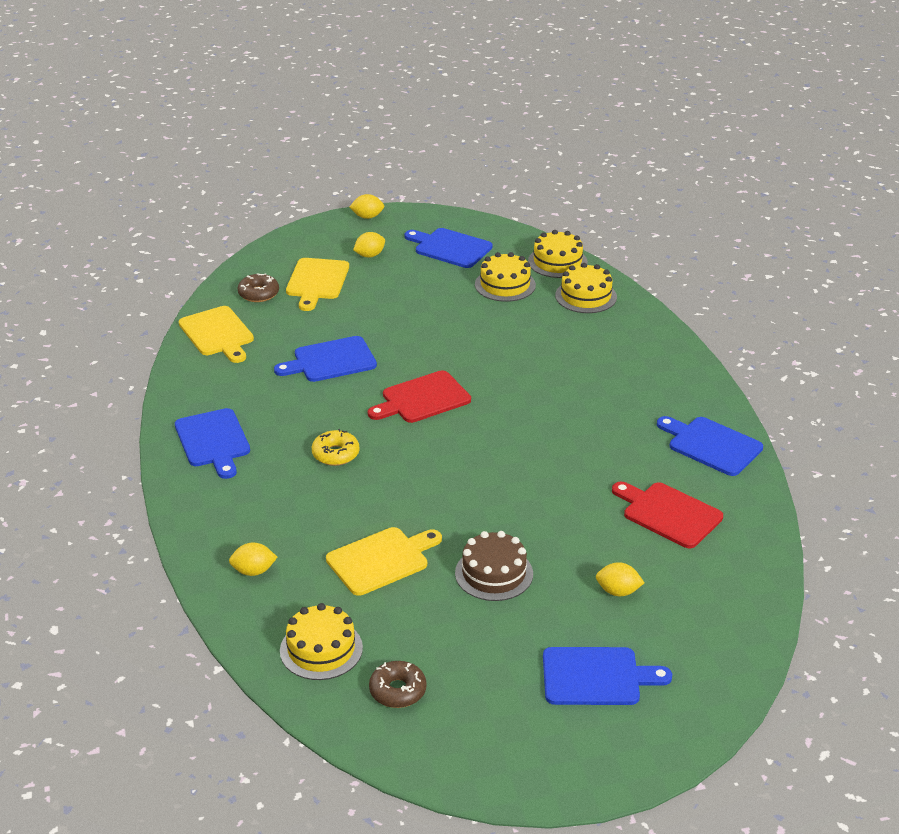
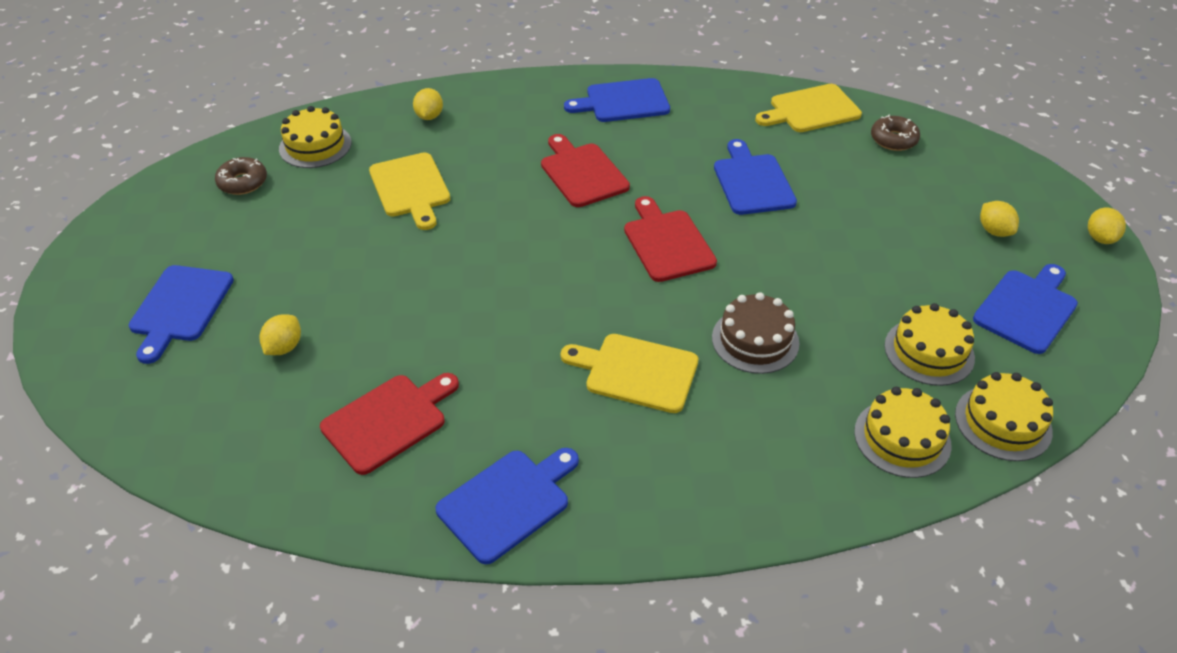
camera: 100 degrees right, 10 degrees up
yellow cutting board [286,258,349,311] -> yellow cutting board moved to [561,334,698,413]
yellow donut [312,429,360,466] -> red cutting board [541,134,630,207]
brown cake [455,531,533,601] -> brown cake moved to [712,292,799,374]

